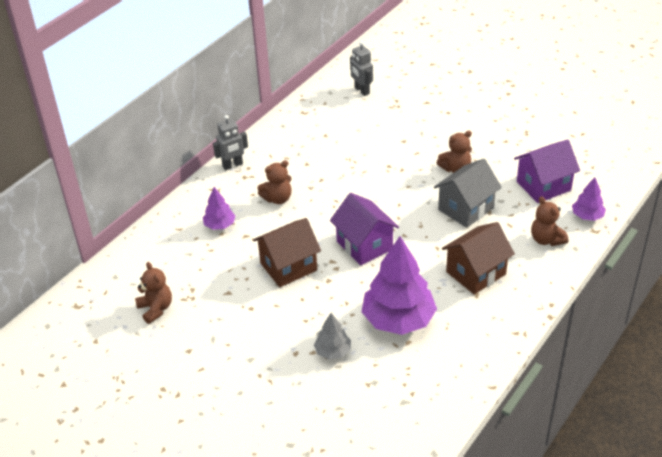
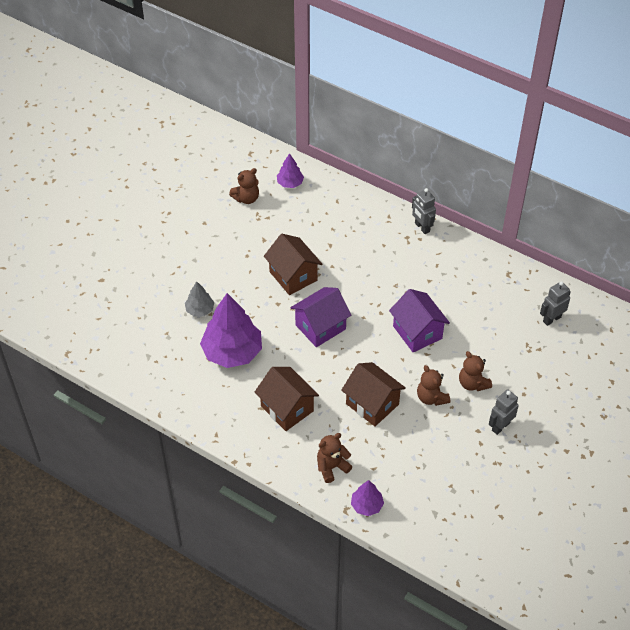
camera: 85 degrees right, 10 degrees up
purple tree [203,187,235,230] -> purple tree moved to [277,153,304,188]
brown teddy bear [257,160,292,204] -> brown teddy bear moved to [459,351,492,391]
grey house [434,159,502,228] -> brown house [341,362,406,426]
purple house [514,139,580,203] -> purple house moved to [389,289,450,353]
none -> grey robot [489,389,519,435]

